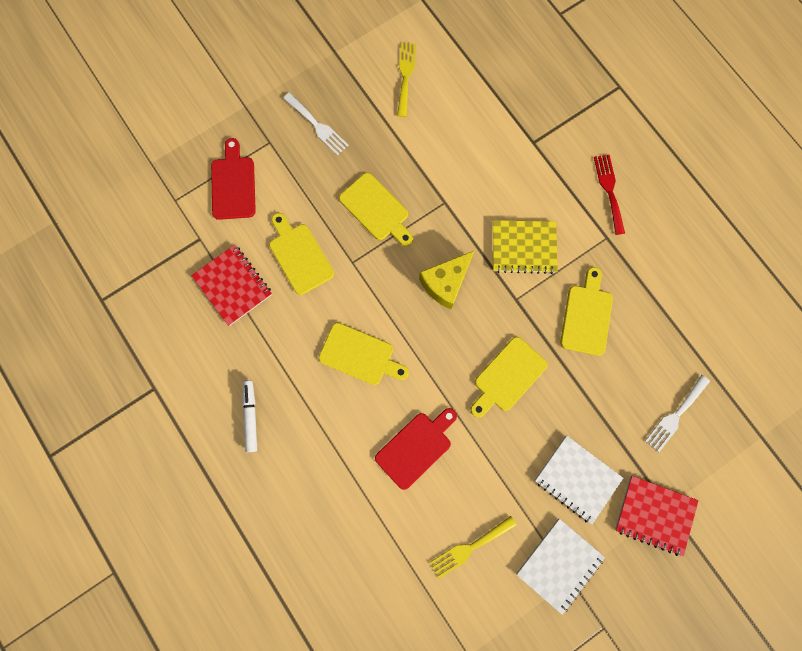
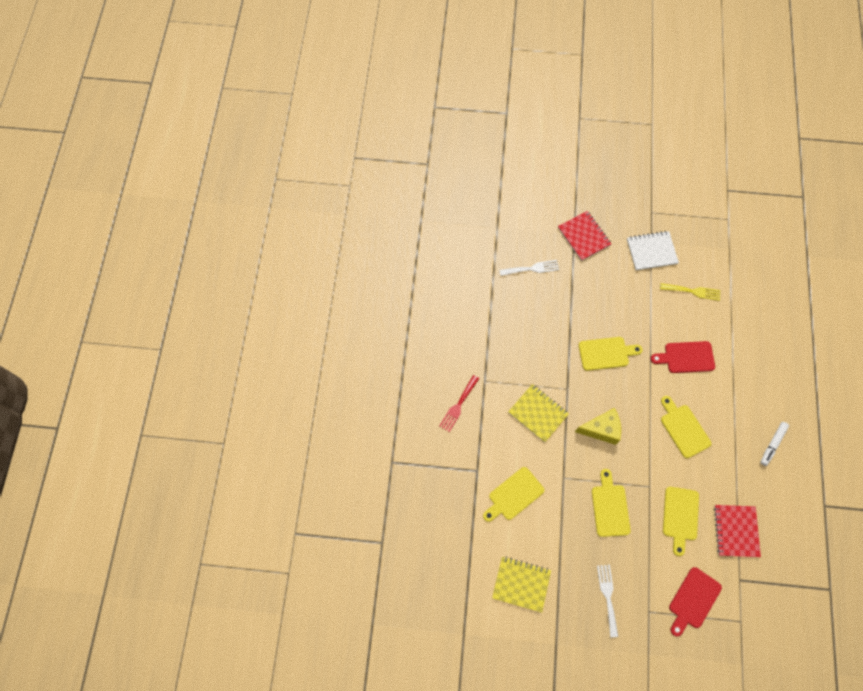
camera: 140 degrees left, 10 degrees down
yellow fork [397,42,416,117] -> yellow notebook [492,556,551,612]
white notebook [535,436,623,524] -> none
yellow cutting board [560,267,613,356] -> yellow cutting board moved to [483,467,544,522]

